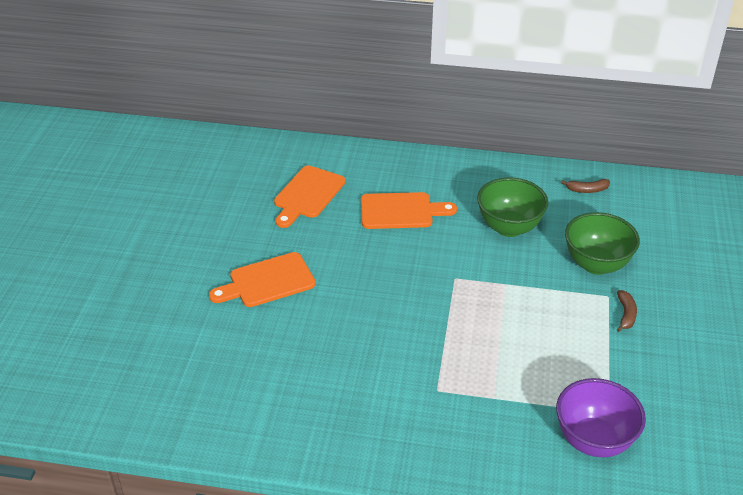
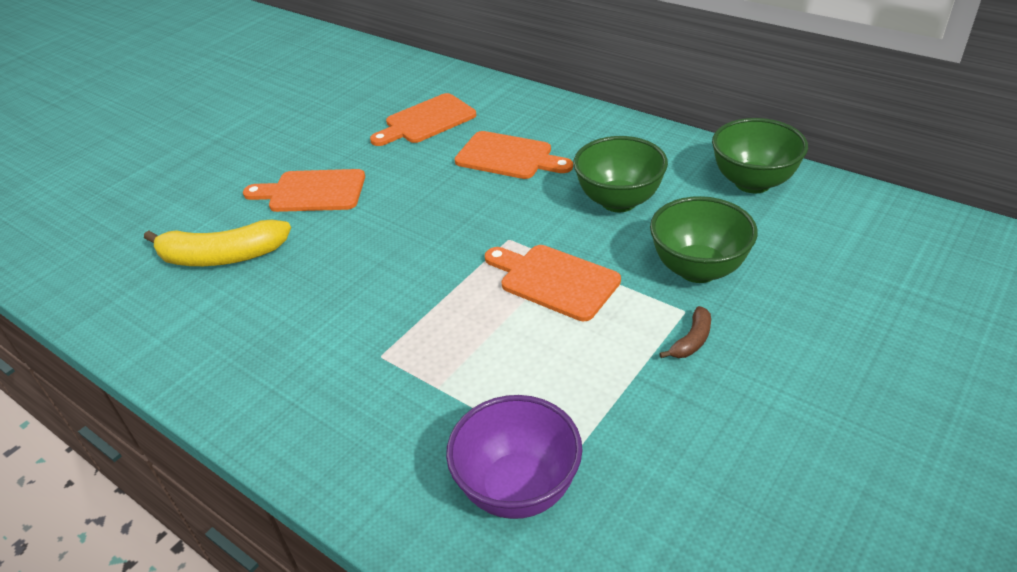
camera: 30 degrees right, 0 degrees up
brown banana [561,179,610,193] -> green bowl [712,118,808,193]
none -> yellow banana [144,219,291,266]
none -> orange cutting board [485,245,621,321]

